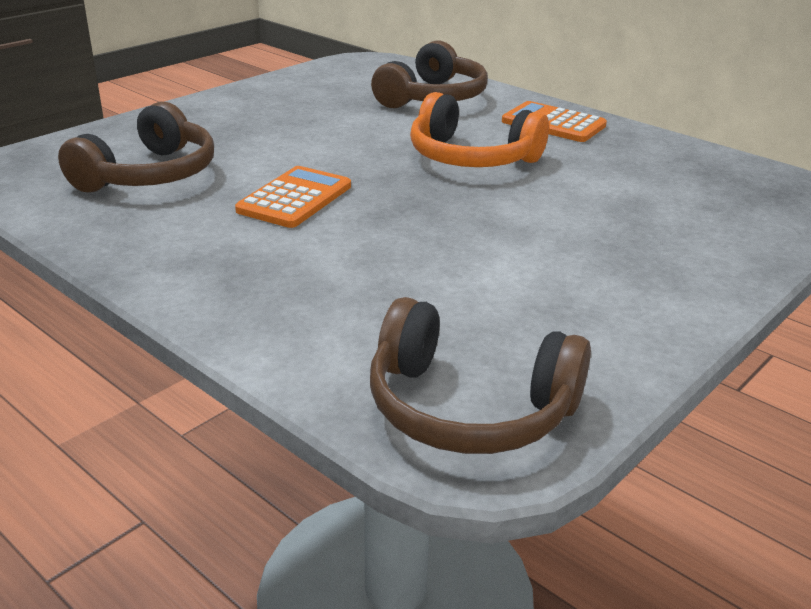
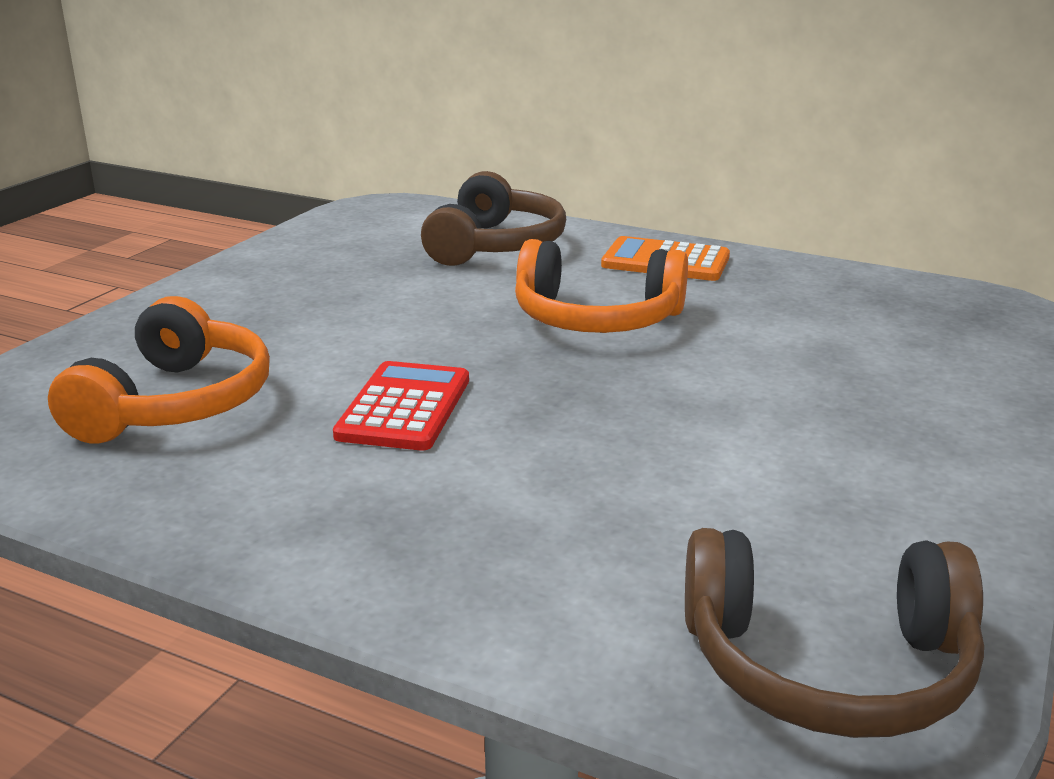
camera: 15 degrees left, 5 degrees down
brown headphones [58,101,214,192] -> orange headphones [48,296,270,444]
orange calculator [235,166,351,228] -> red calculator [333,361,469,451]

